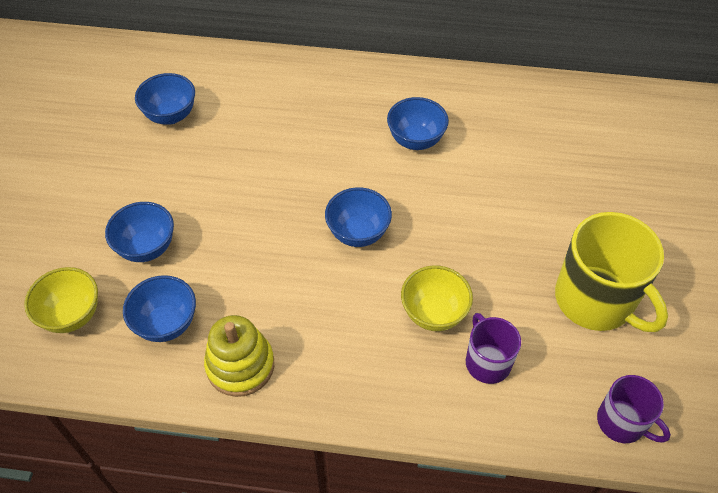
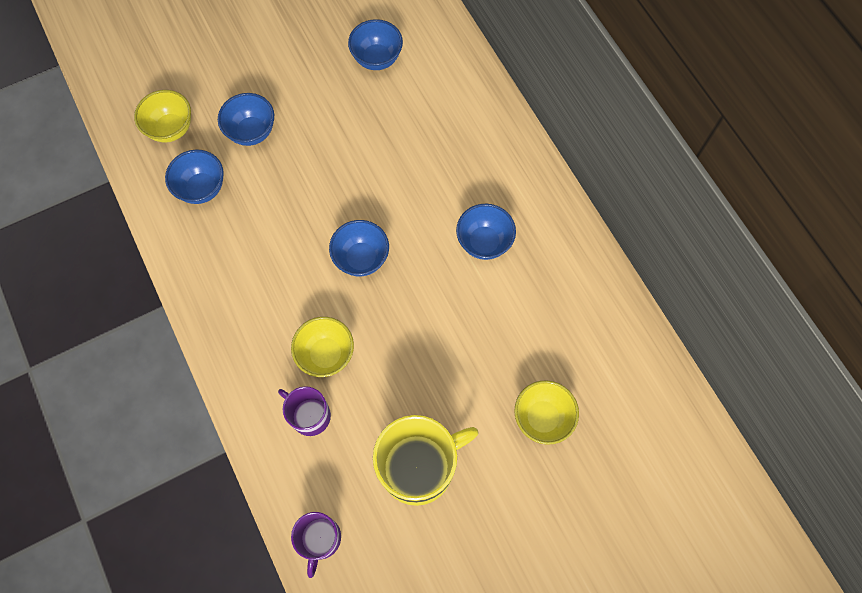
camera: 55 degrees right, 15 degrees up
yellow stacking toy [204,315,274,397] -> none
purple mug [466,313,521,384] -> purple mug turned 90 degrees counterclockwise [278,386,331,436]
yellow mug [555,212,668,332] -> yellow mug turned 135 degrees counterclockwise [373,415,479,506]
none -> yellow bowl [514,380,579,445]

